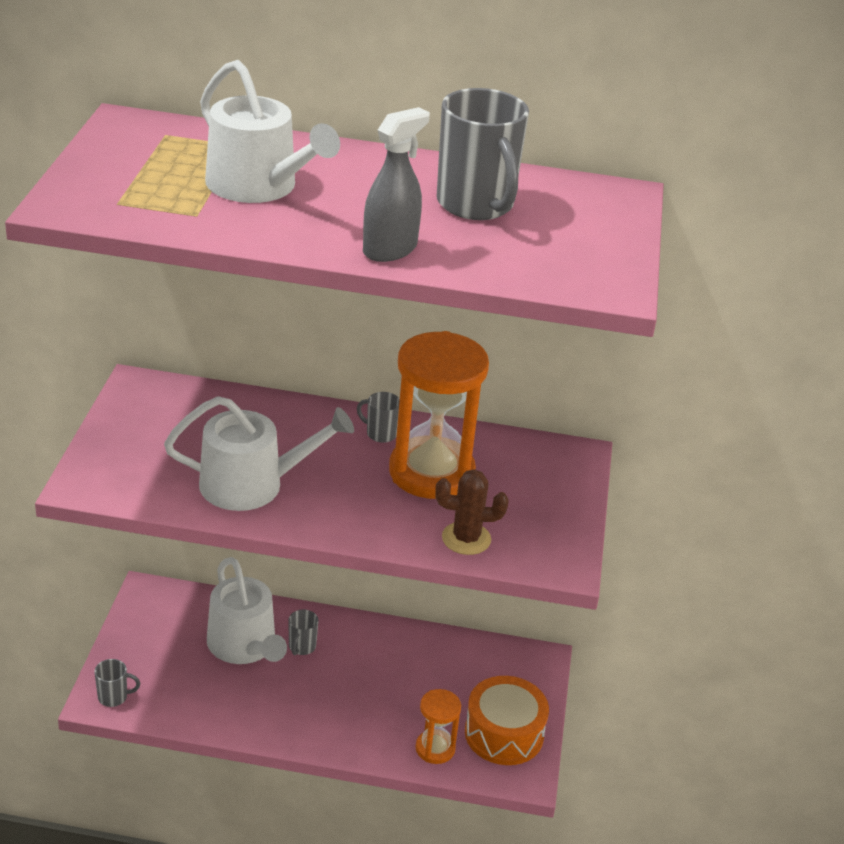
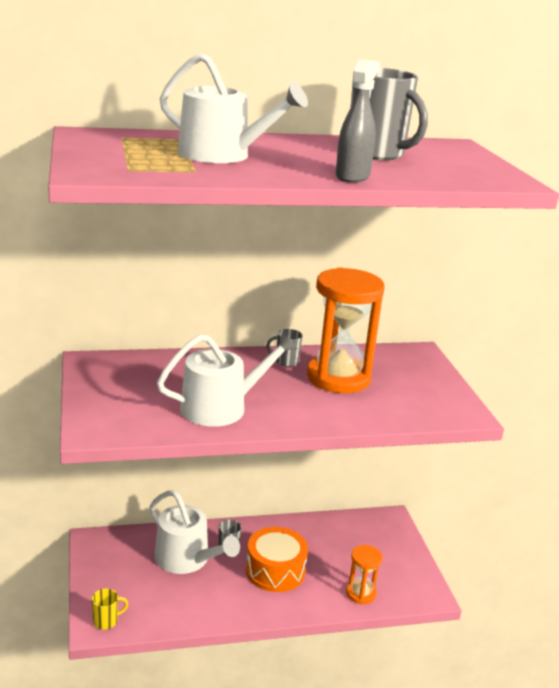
camera: 20 degrees left, 10 degrees down
grey mug [95,659,140,707] -> yellow mug [92,588,128,630]
brown cactus [436,469,509,555] -> none
orange drum [465,676,549,765] -> orange drum moved to [246,527,308,592]

